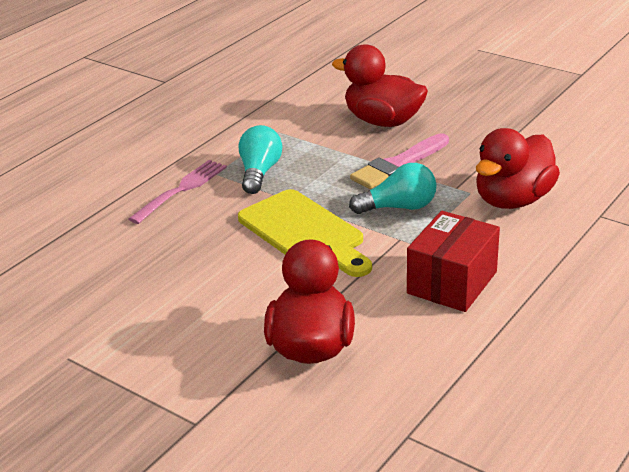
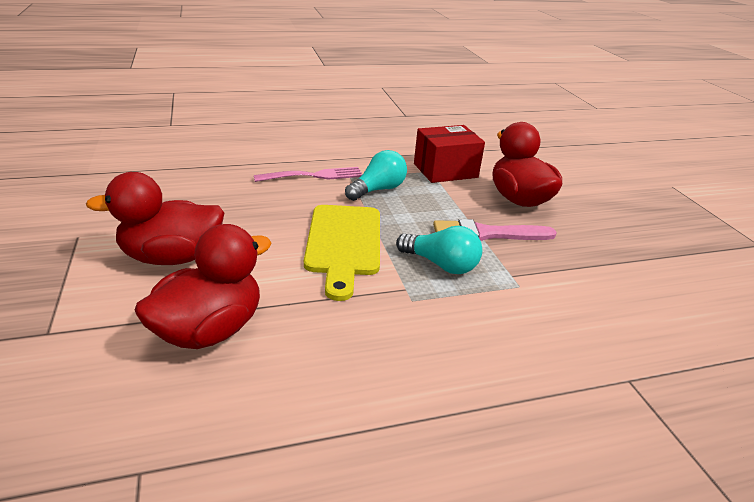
camera: 35 degrees right, 0 degrees up
red box [407,211,500,312] -> red box moved to [414,125,485,183]
red duck [476,128,560,209] -> red duck moved to [86,172,224,265]

